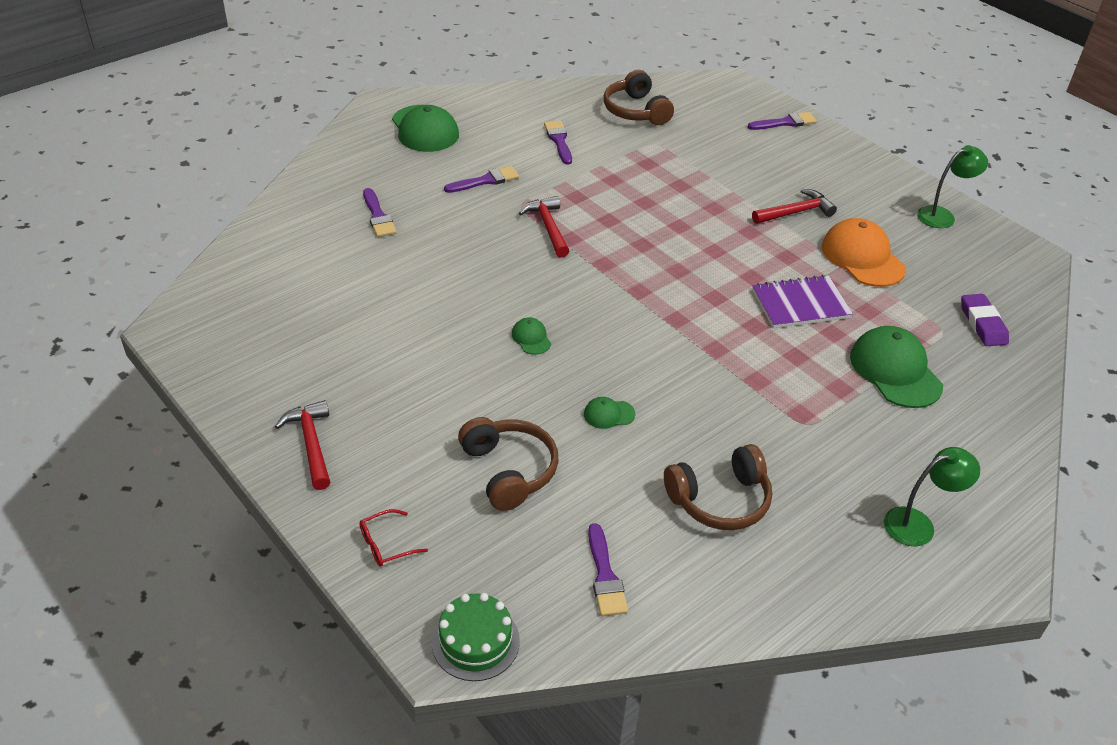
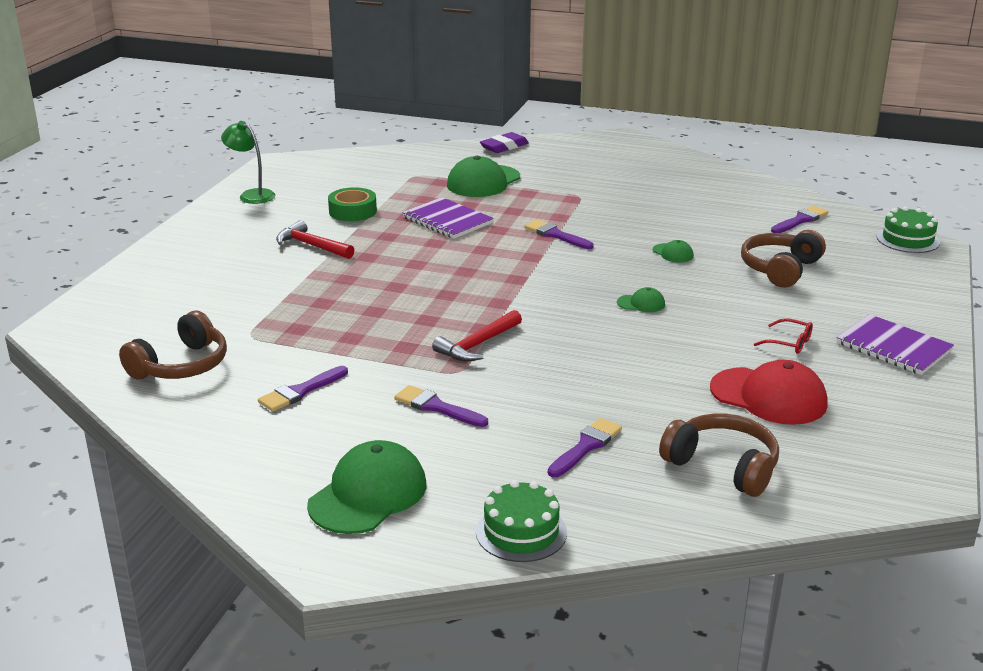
camera: 120 degrees left, 15 degrees down
red hammer [275,400,330,490] -> purple notebook [837,314,954,375]
red glasses [359,509,428,567] -> red glasses moved to [754,318,813,354]
green cap [512,317,551,355] -> green cap turned 120 degrees counterclockwise [617,287,665,312]
brown headphones [664,444,772,530] -> brown headphones moved to [659,414,779,497]
purple brush [748,112,817,130] -> purple brush moved to [524,220,594,249]
orange cap [822,218,906,287] -> green tape [328,187,377,221]
green lamp [884,447,980,546] -> none
purple eraser [961,294,1009,346] -> purple eraser moved to [480,132,529,153]
none -> green cake [476,480,567,562]
none -> red cap [710,360,828,425]

